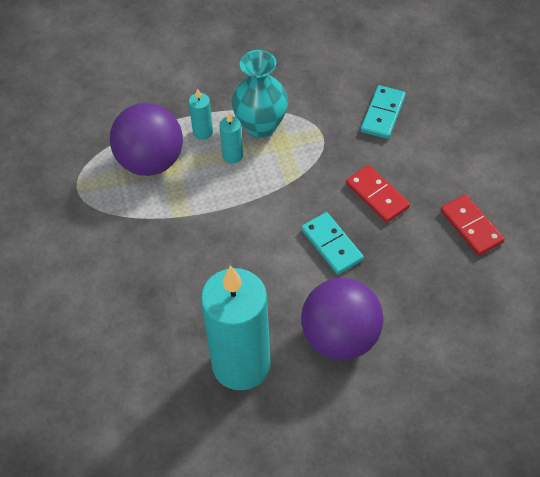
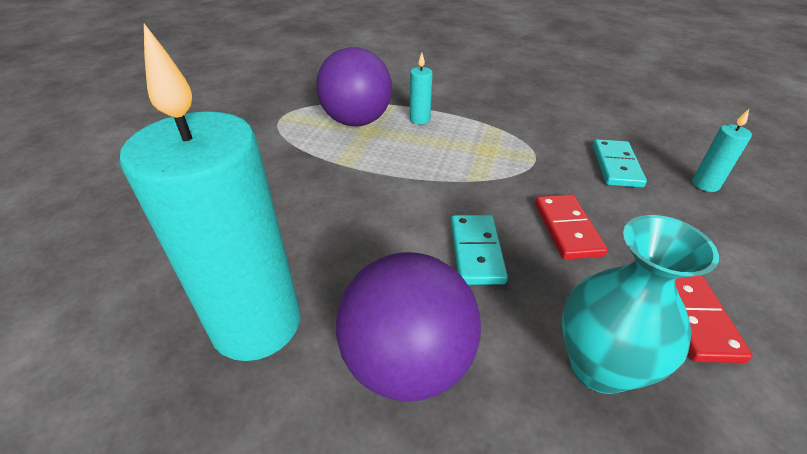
camera: 30 degrees right, 15 degrees down
turquoise candle [219,113,243,164] -> turquoise candle moved to [692,109,752,192]
turquoise vase [232,50,288,138] -> turquoise vase moved to [562,215,719,394]
turquoise domino [361,85,406,139] -> turquoise domino turned 45 degrees counterclockwise [593,139,647,188]

